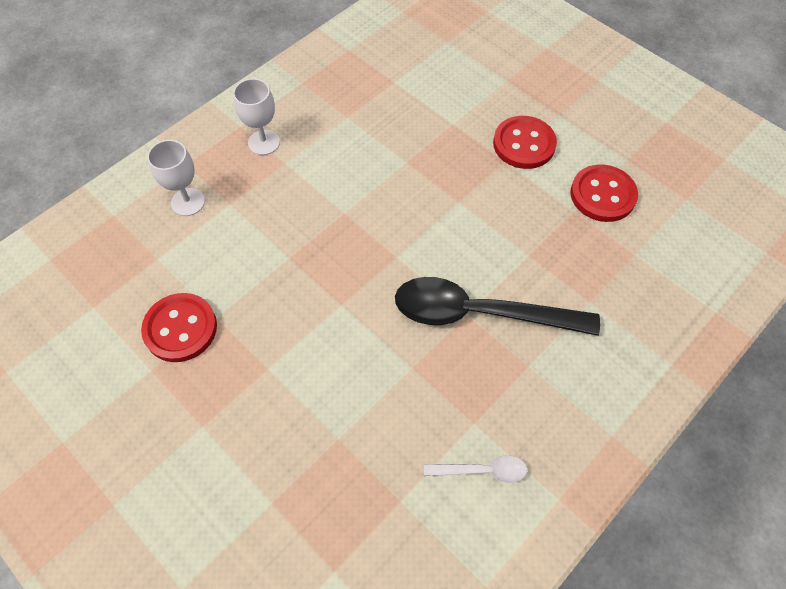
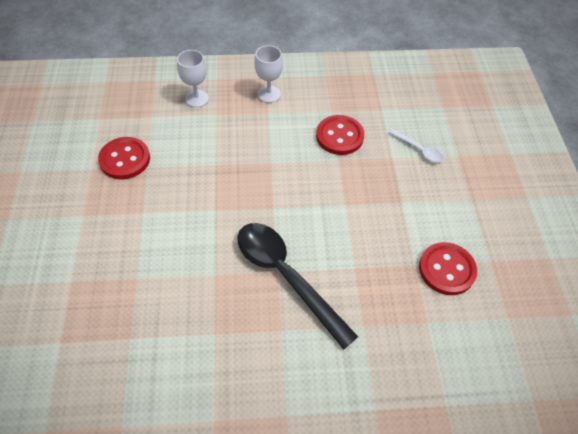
camera: 40 degrees right, 5 degrees down
white spoon [424,455,527,483] -> white spoon moved to [389,129,443,163]
red button [493,116,557,169] -> red button moved to [316,115,364,155]

